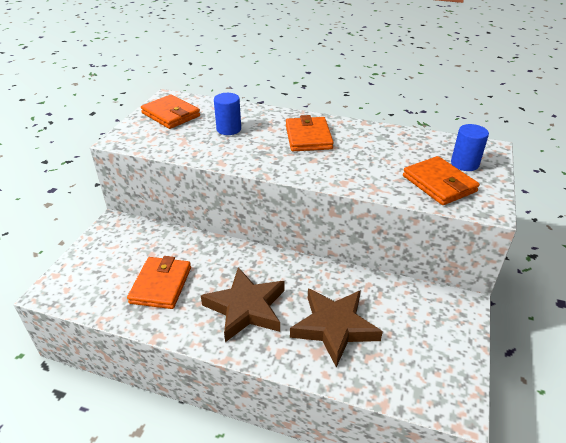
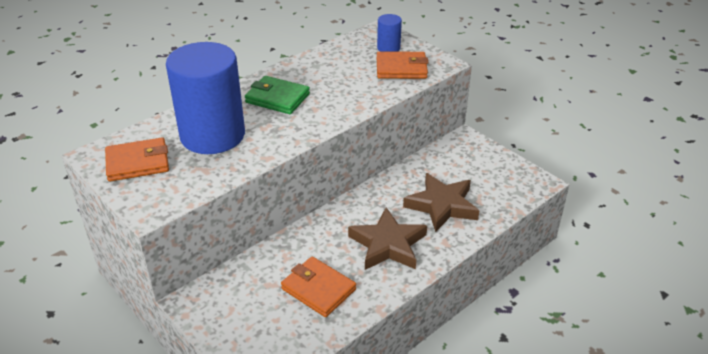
camera: 60 degrees left, 0 degrees up
blue cylinder [214,93,241,135] -> blue cylinder [166,42,245,154], size x2.34
orange wallet [286,115,334,151] -> green wallet [245,76,310,114]

